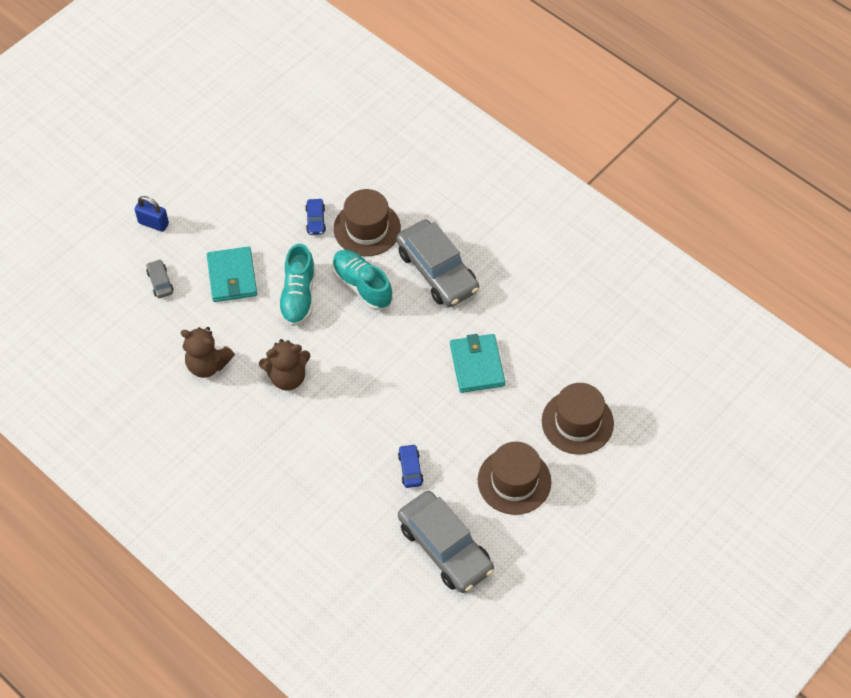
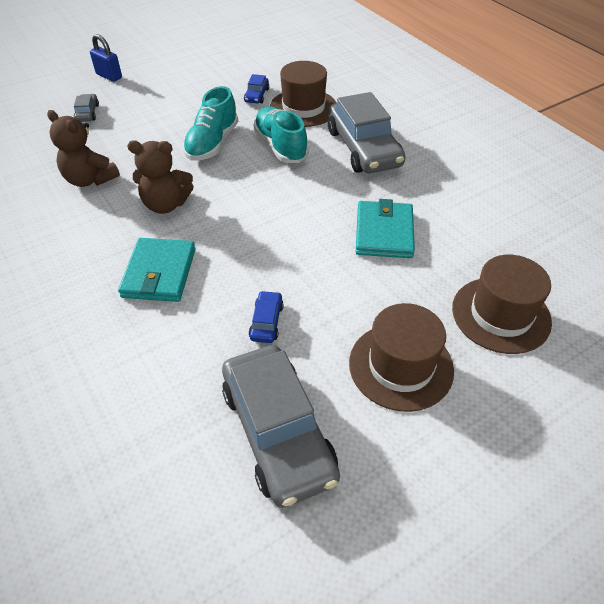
camera: 15 degrees right, 10 degrees down
turquoise wallet [207,246,257,302] -> turquoise wallet moved to [118,238,196,302]

